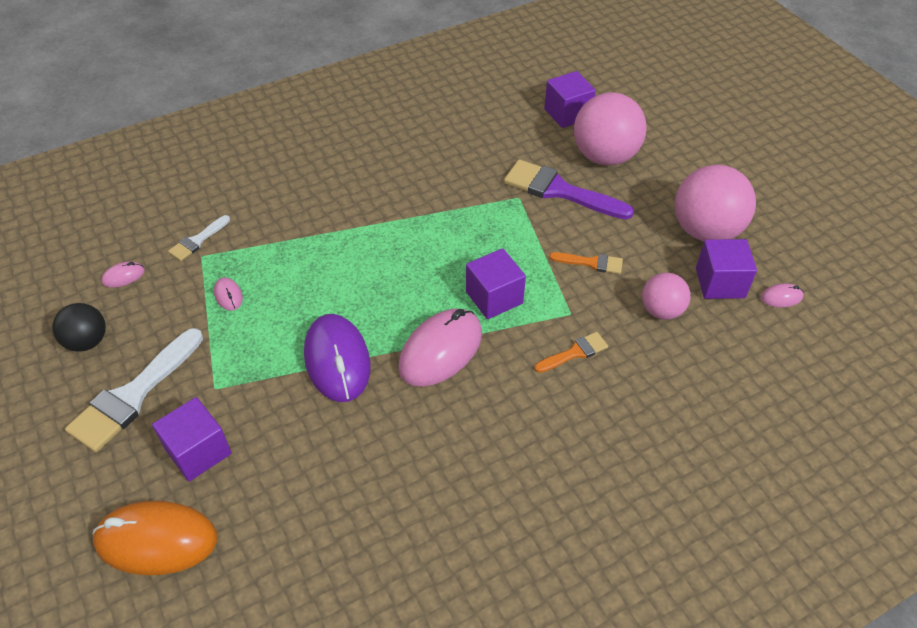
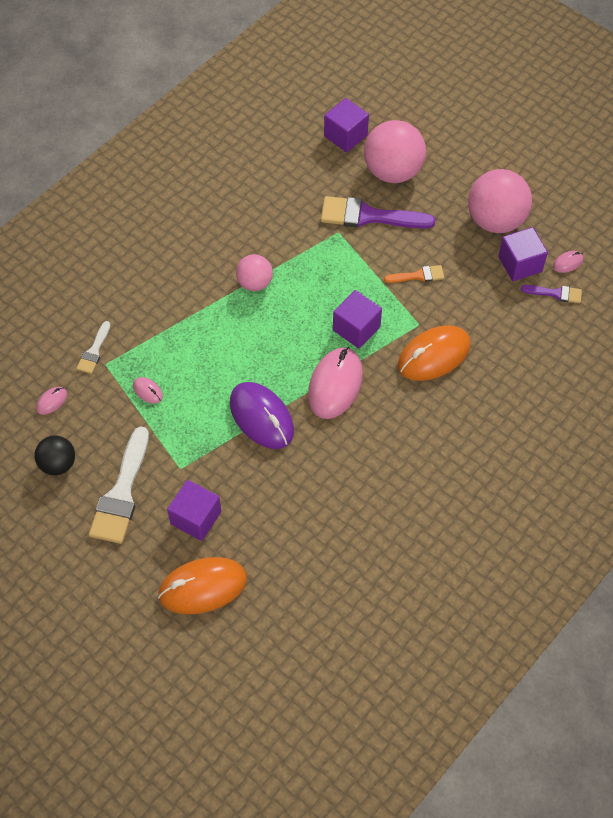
camera: 20 degrees left, 10 degrees up
orange brush [534,332,608,373] -> orange mouse [398,325,470,381]
pink ball [642,273,691,320] -> pink ball moved to [236,254,273,291]
none -> purple brush [521,285,582,303]

